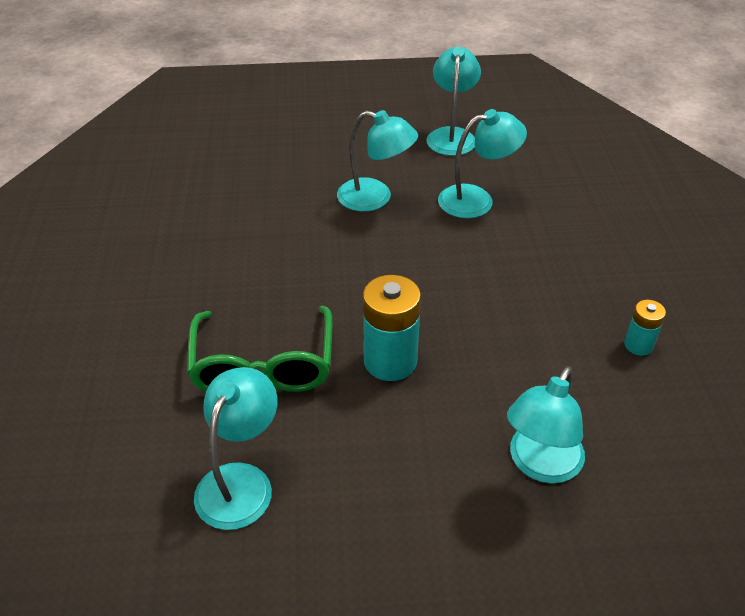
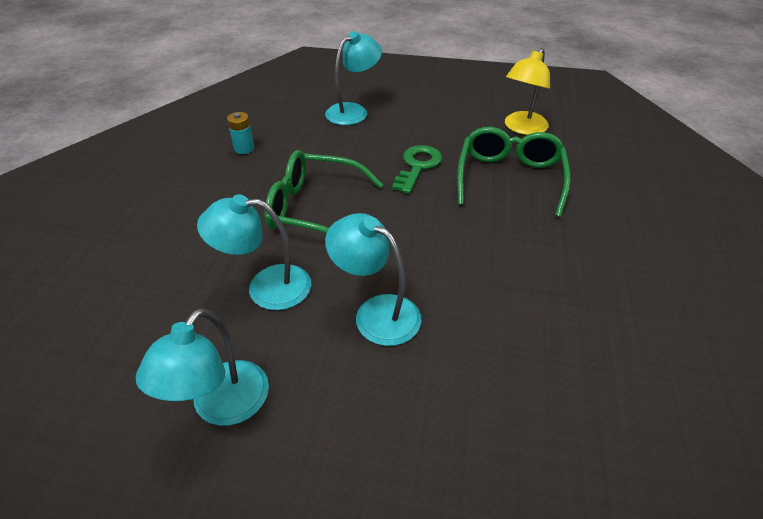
camera: 165 degrees left, 0 degrees up
turquoise lamp [194,367,277,530] -> yellow lamp [505,48,550,135]
turquoise battery [363,275,421,381] -> green key [392,145,442,194]
none -> green glasses [264,150,383,234]

